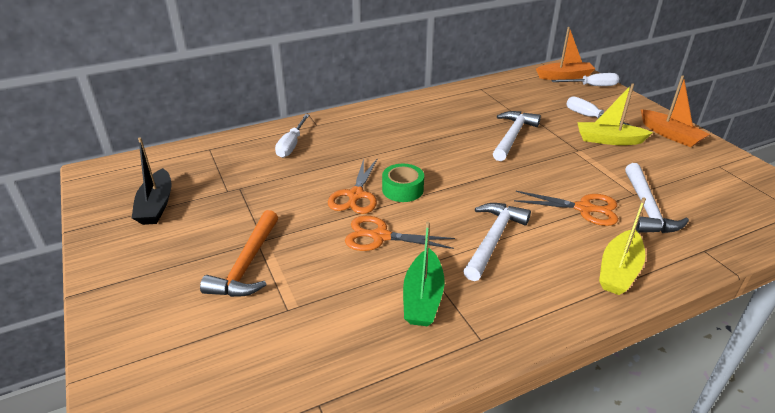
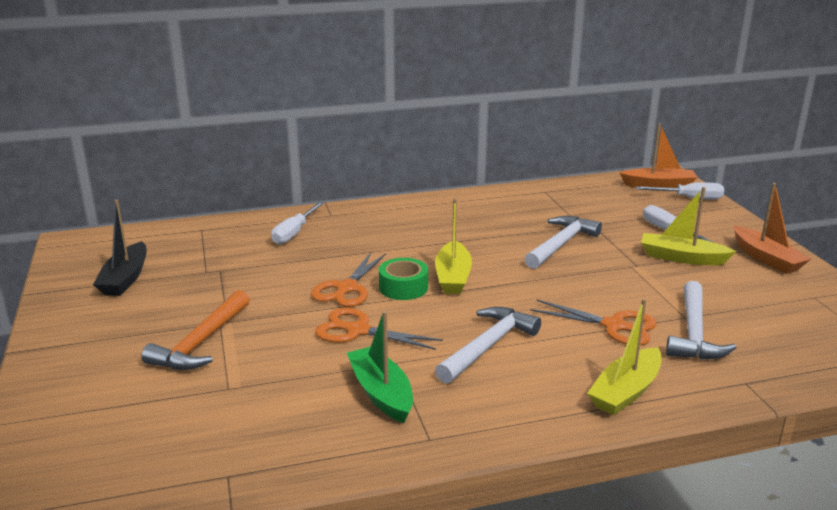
camera: 10 degrees right, 10 degrees down
green boat [403,221,445,326] -> green boat turned 135 degrees clockwise [347,311,413,423]
none -> yellow boat [435,198,472,294]

